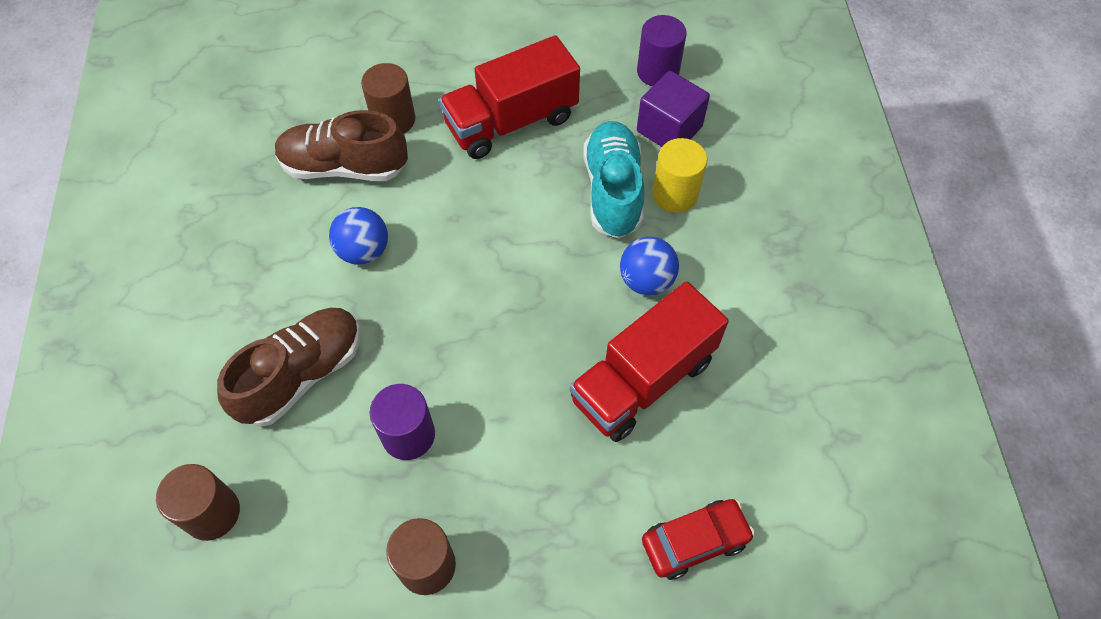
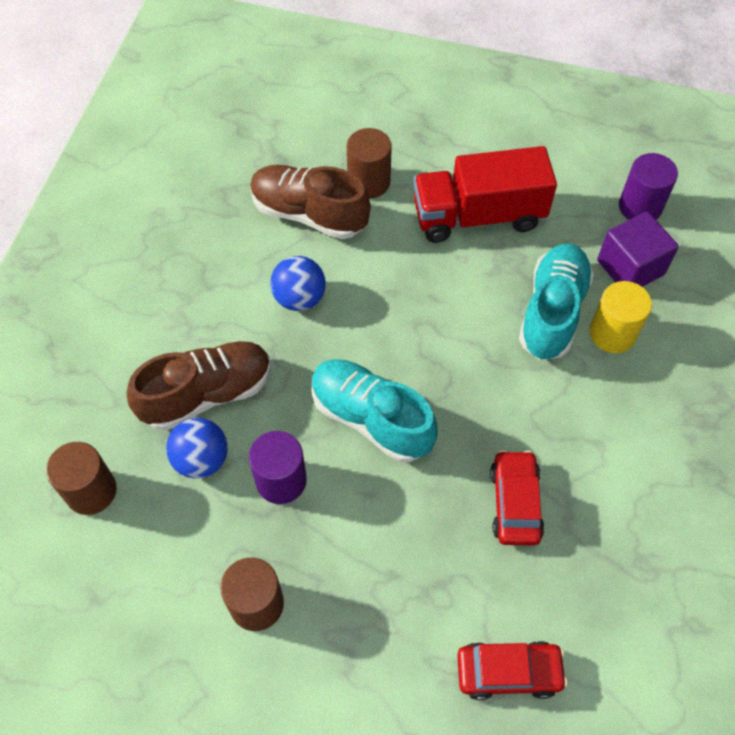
camera: 20 degrees right, 0 degrees up
red truck [570,281,729,442] -> red car [490,450,544,546]
blue ball [620,237,679,295] -> blue ball moved to [166,418,228,478]
none -> turquoise shoe [312,359,438,462]

